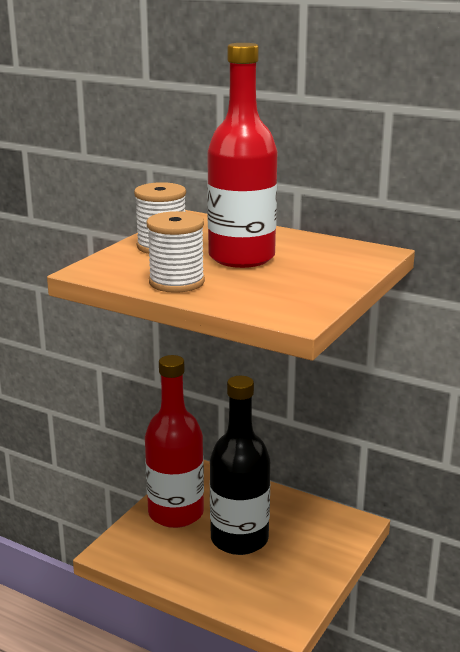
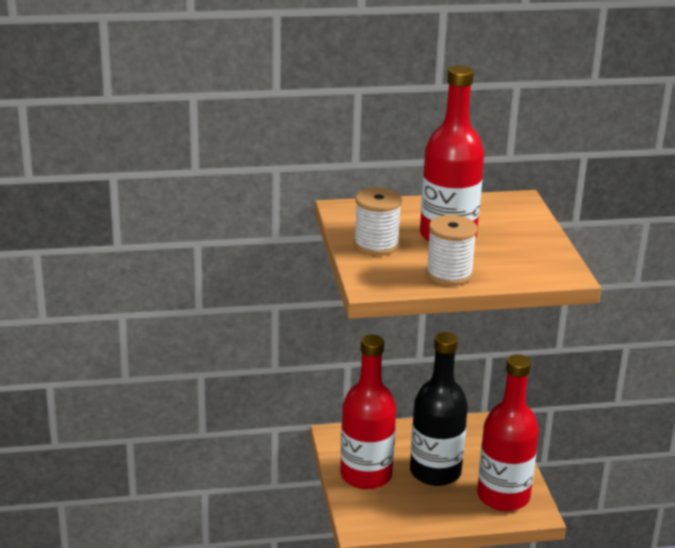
camera: 40 degrees left, 5 degrees up
none -> red bottle [477,354,539,511]

